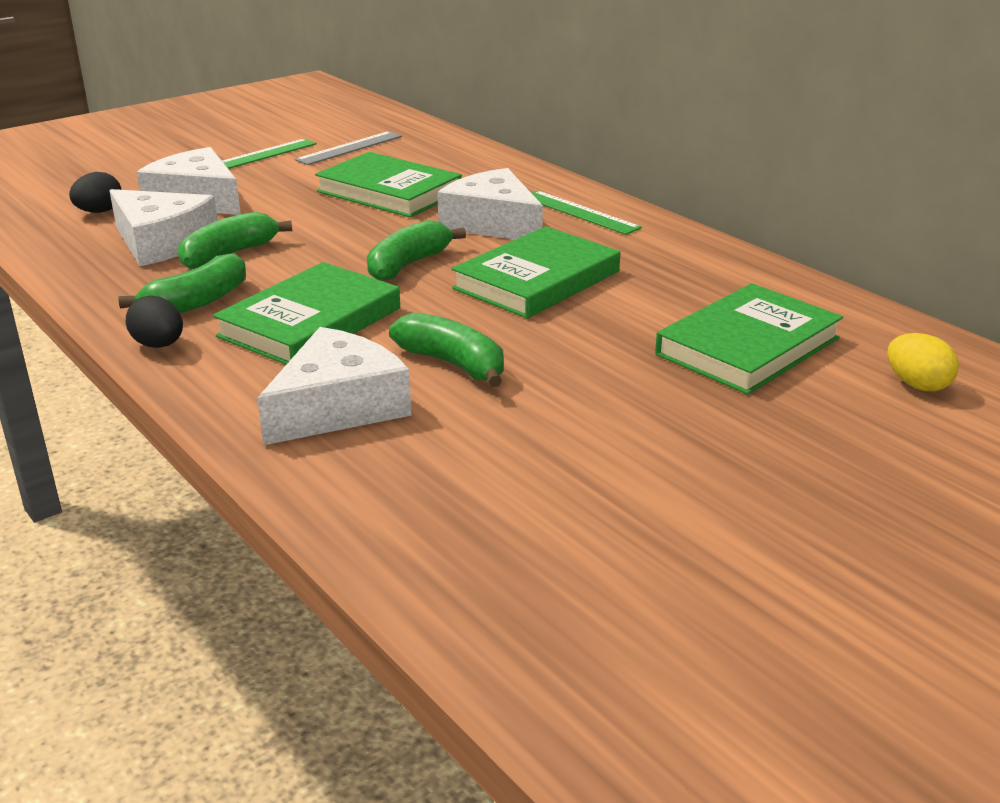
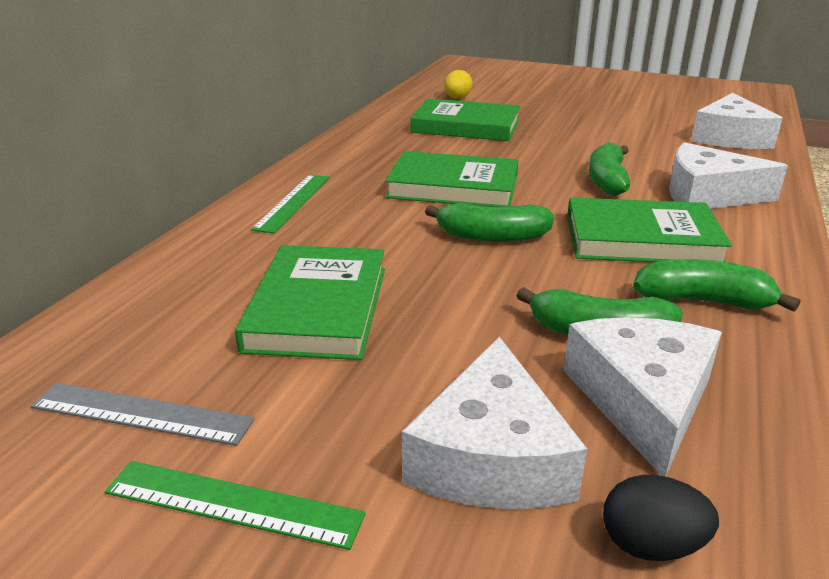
camera: 120 degrees left, 0 degrees up
black egg [126,296,183,348] -> none
white cheese [437,168,543,240] -> white cheese moved to [691,93,783,149]

